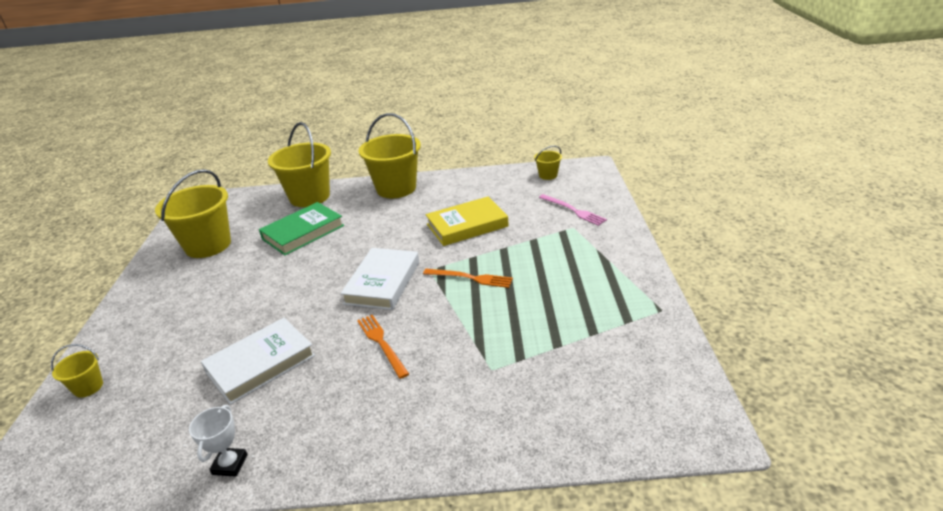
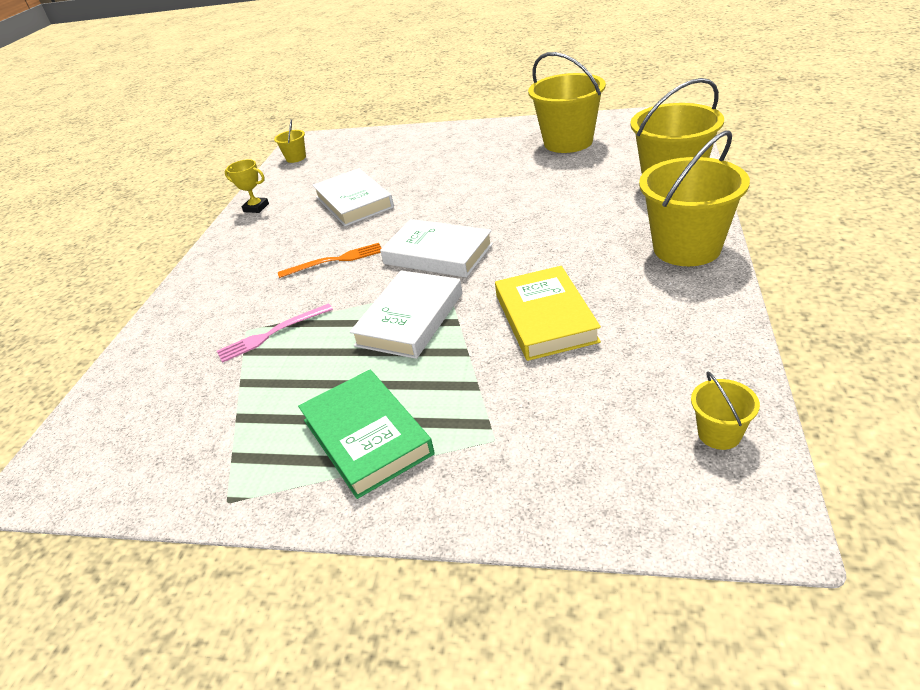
camera: 105 degrees right, 5 degrees up
yellow bucket [51,344,103,398] -> yellow bucket moved to [274,119,306,163]
white trophy [189,405,248,477] -> yellow trophy [225,159,269,213]
green book [259,202,344,255] -> green book moved to [298,369,435,499]
orange fork [423,269,513,288] -> white book [350,270,462,359]
pink fork [539,194,607,226] -> pink fork moved to [217,303,333,363]

